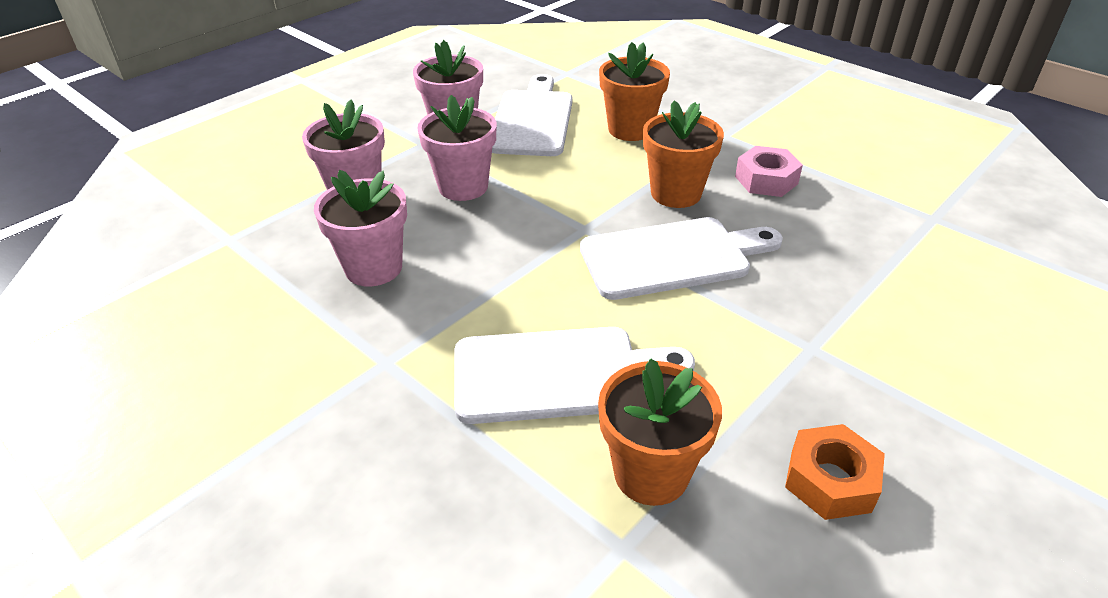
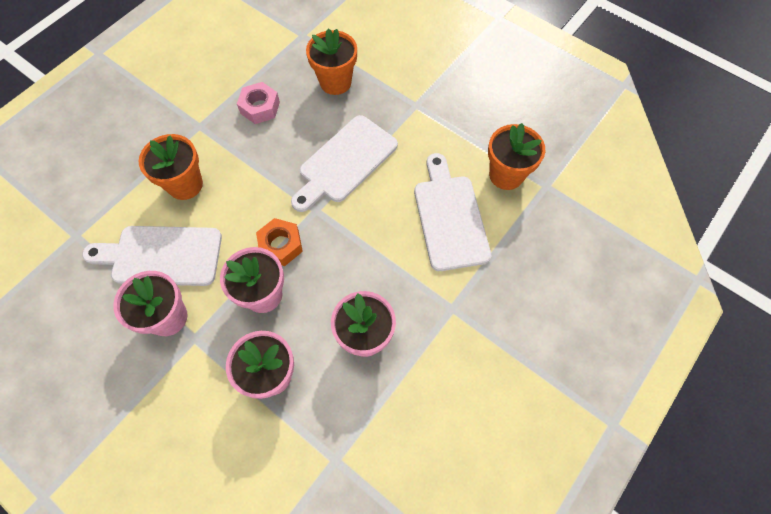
camera: 95 degrees left, 25 degrees up
white cutting board [580,217,783,300] -> white cutting board turned 120 degrees counterclockwise [291,115,398,212]
orange flower pot [643,101,724,208] -> orange flower pot moved to [306,29,357,95]
orange nut [785,424,885,520] -> orange nut moved to [256,218,303,266]

